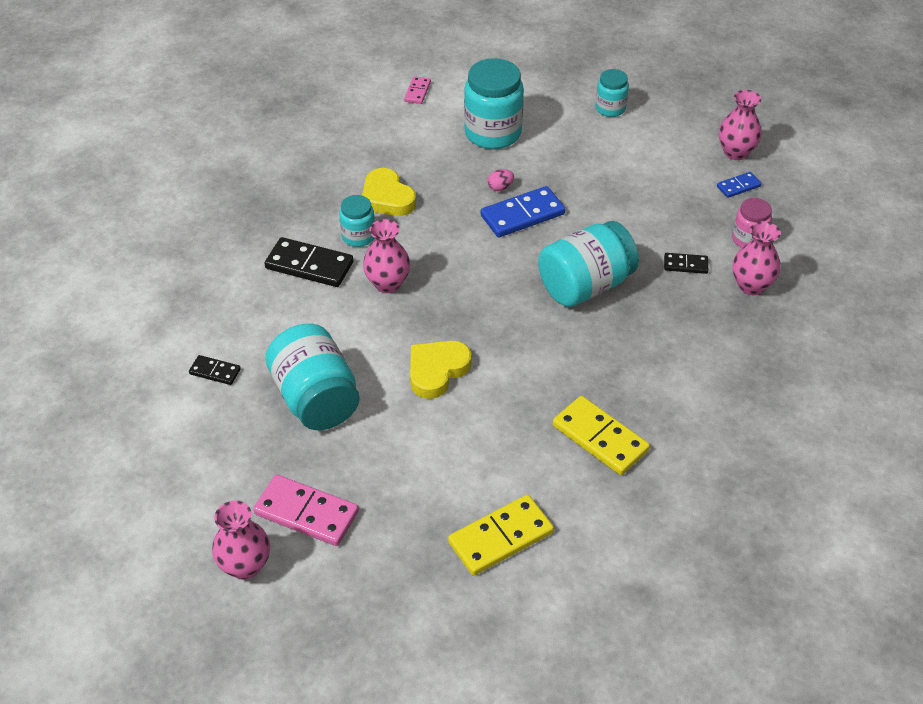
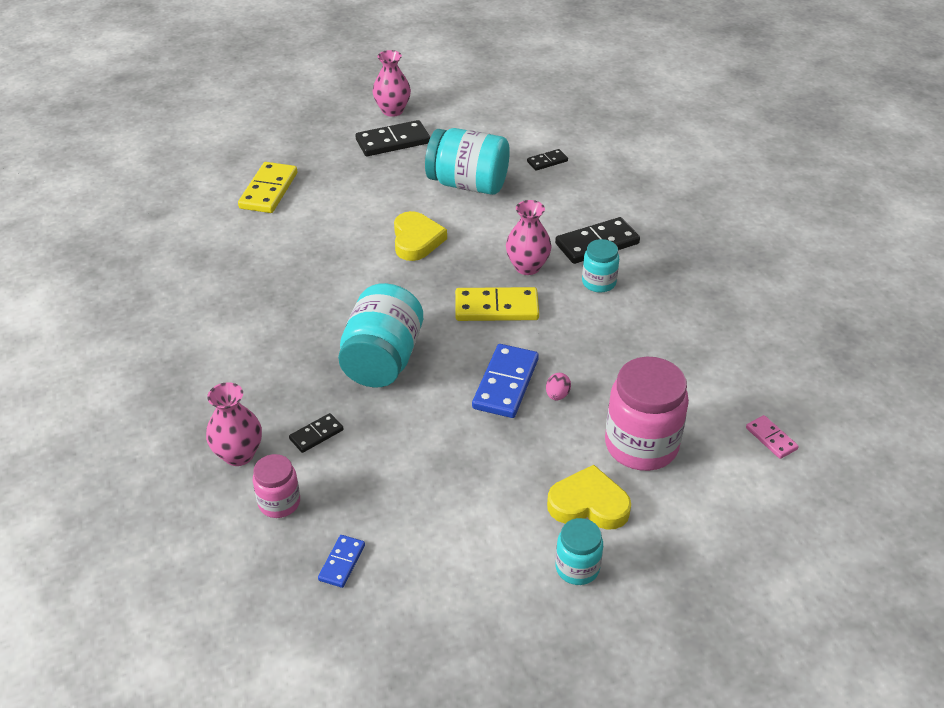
camera: 135 degrees right, 5 degrees down
pink domino [253,474,359,546] -> black domino [356,120,430,156]
yellow heart [362,168,416,216] -> yellow heart moved to [547,465,631,530]
turquoise jar [464,58,524,149] -> pink jar [605,357,689,471]
yellow domino [553,396,650,475] -> yellow domino moved to [455,287,539,321]
pink vase [719,90,762,160] -> none

